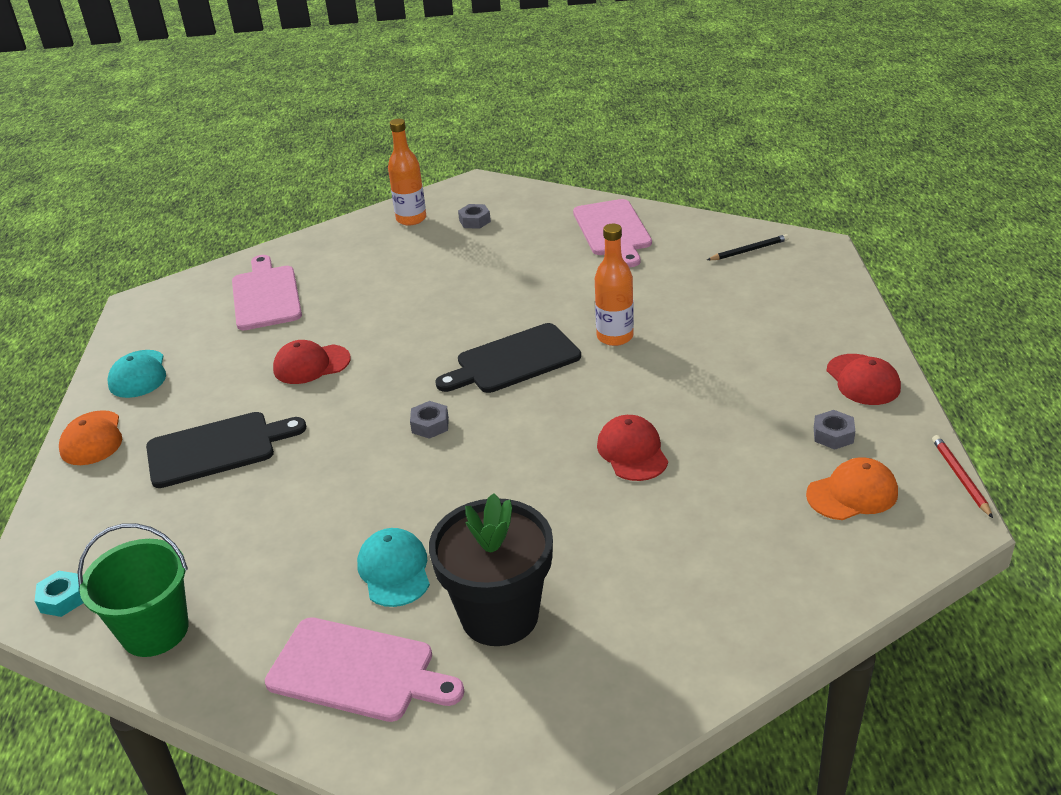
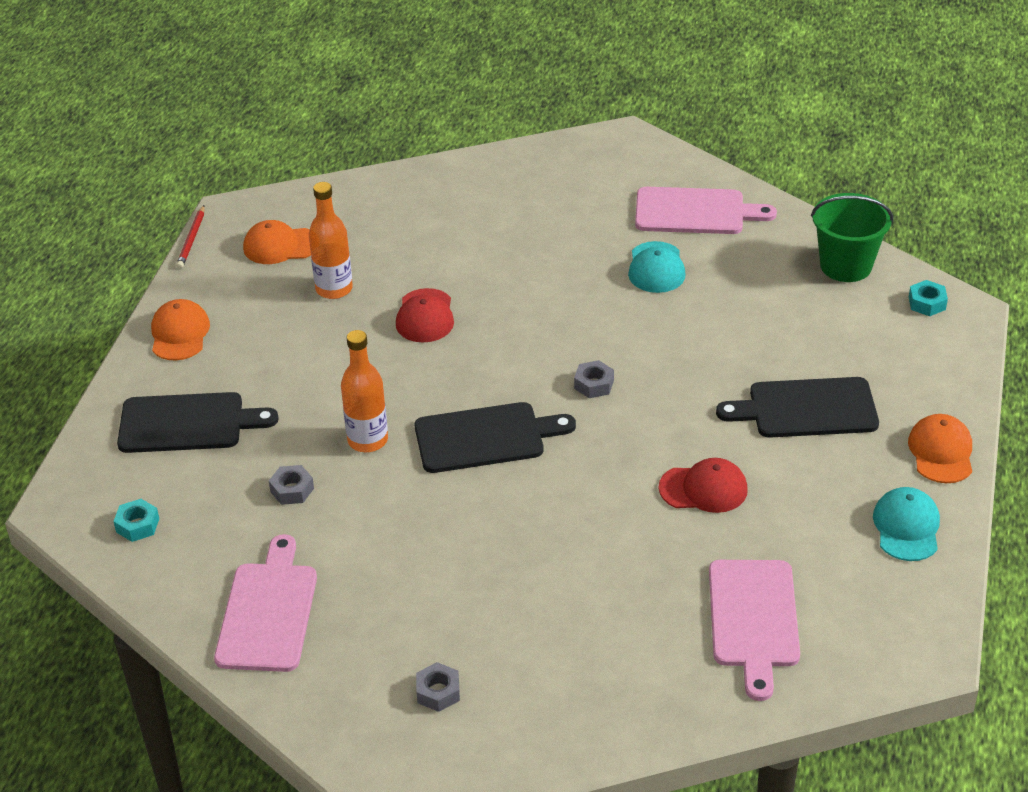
camera: 165 degrees left, 5 degrees up
pink cutting board [265,617,464,722] -> pink cutting board turned 150 degrees clockwise [635,187,777,234]
orange bottle [388,119,426,225] -> orange bottle moved to [309,182,353,299]
black flower pot [429,493,553,646] -> none
black pencil [707,234,789,260] -> turquoise nut [113,499,159,542]
grey nut [814,410,855,450] -> grey nut moved to [269,465,314,505]
red cap [827,354,901,405] -> orange cap [151,299,210,360]
none -> black cutting board [117,392,279,453]

